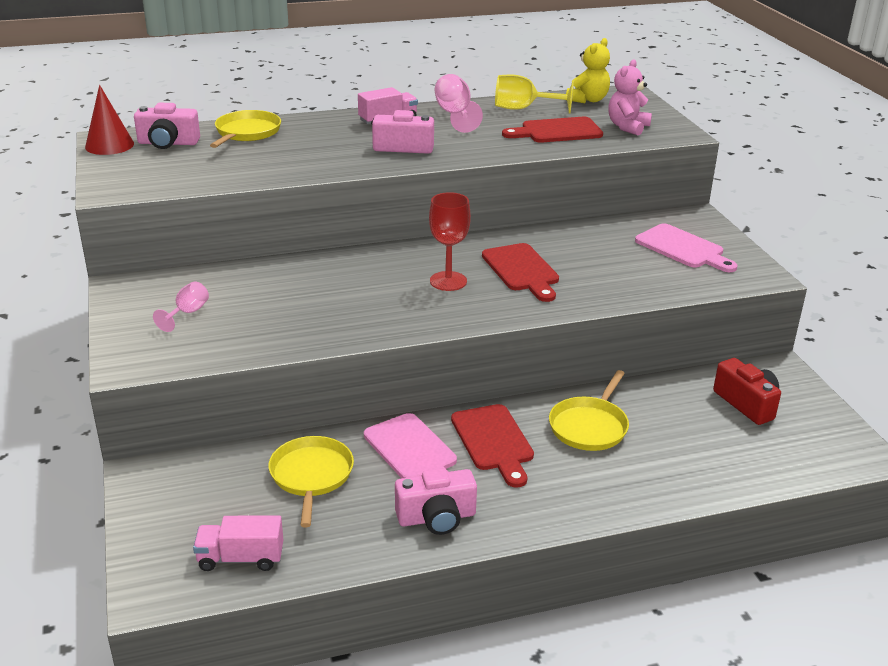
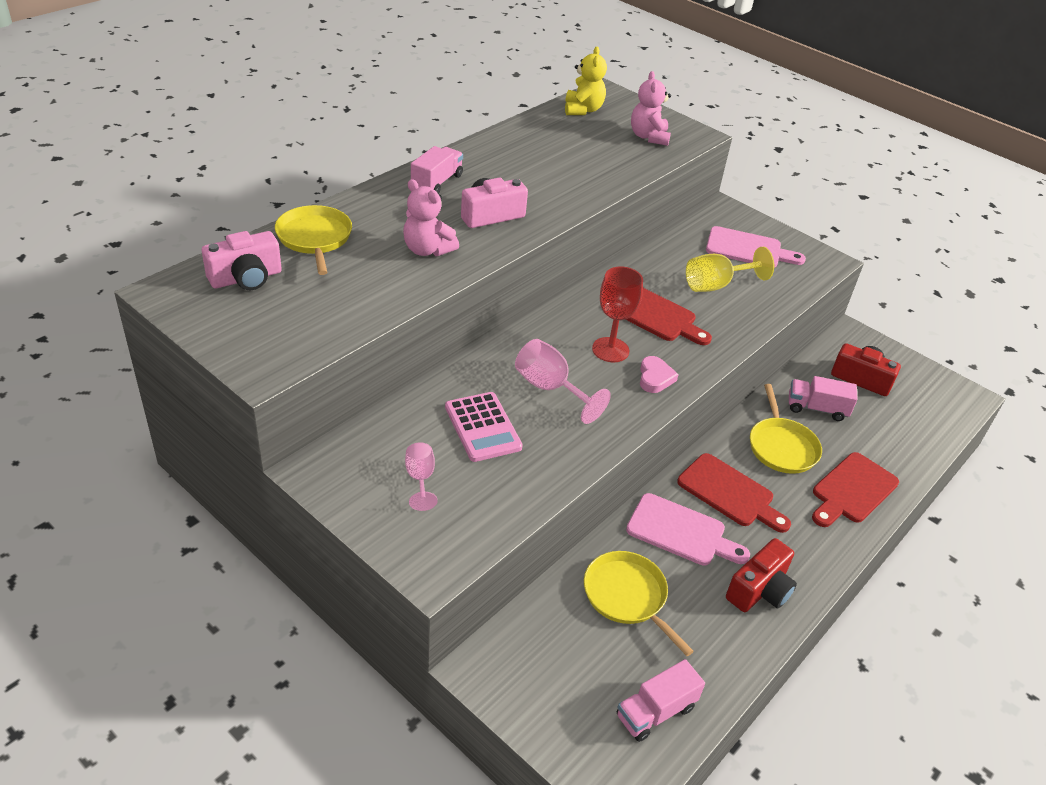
camera: 35 degrees left, 10 degrees up
red cone [85,85,134,155] -> none
pink camera [395,468,477,535] -> red camera [726,538,797,612]
pink goblet [435,74,483,133] -> pink goblet moved to [515,339,611,424]
yellow goblet [495,74,574,114] -> yellow goblet moved to [686,247,774,292]
red cutting board [502,117,603,143] -> red cutting board moved to [812,452,899,527]
none -> pink teddy bear [403,179,459,256]
none -> pink calculator [445,392,523,462]
none -> pink heart [640,356,679,393]
none -> pink truck [789,376,858,421]

